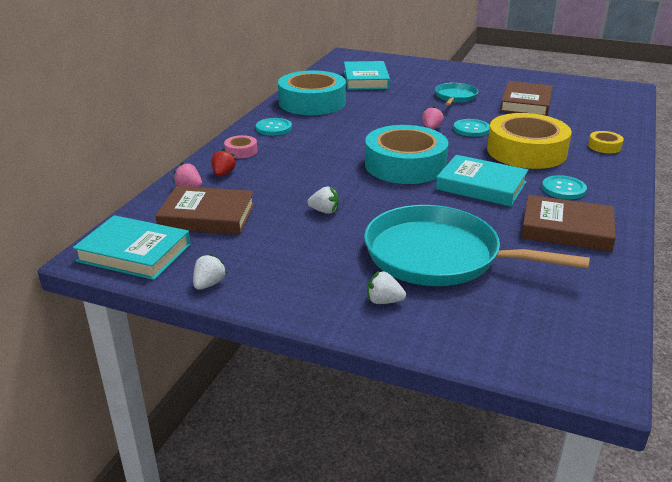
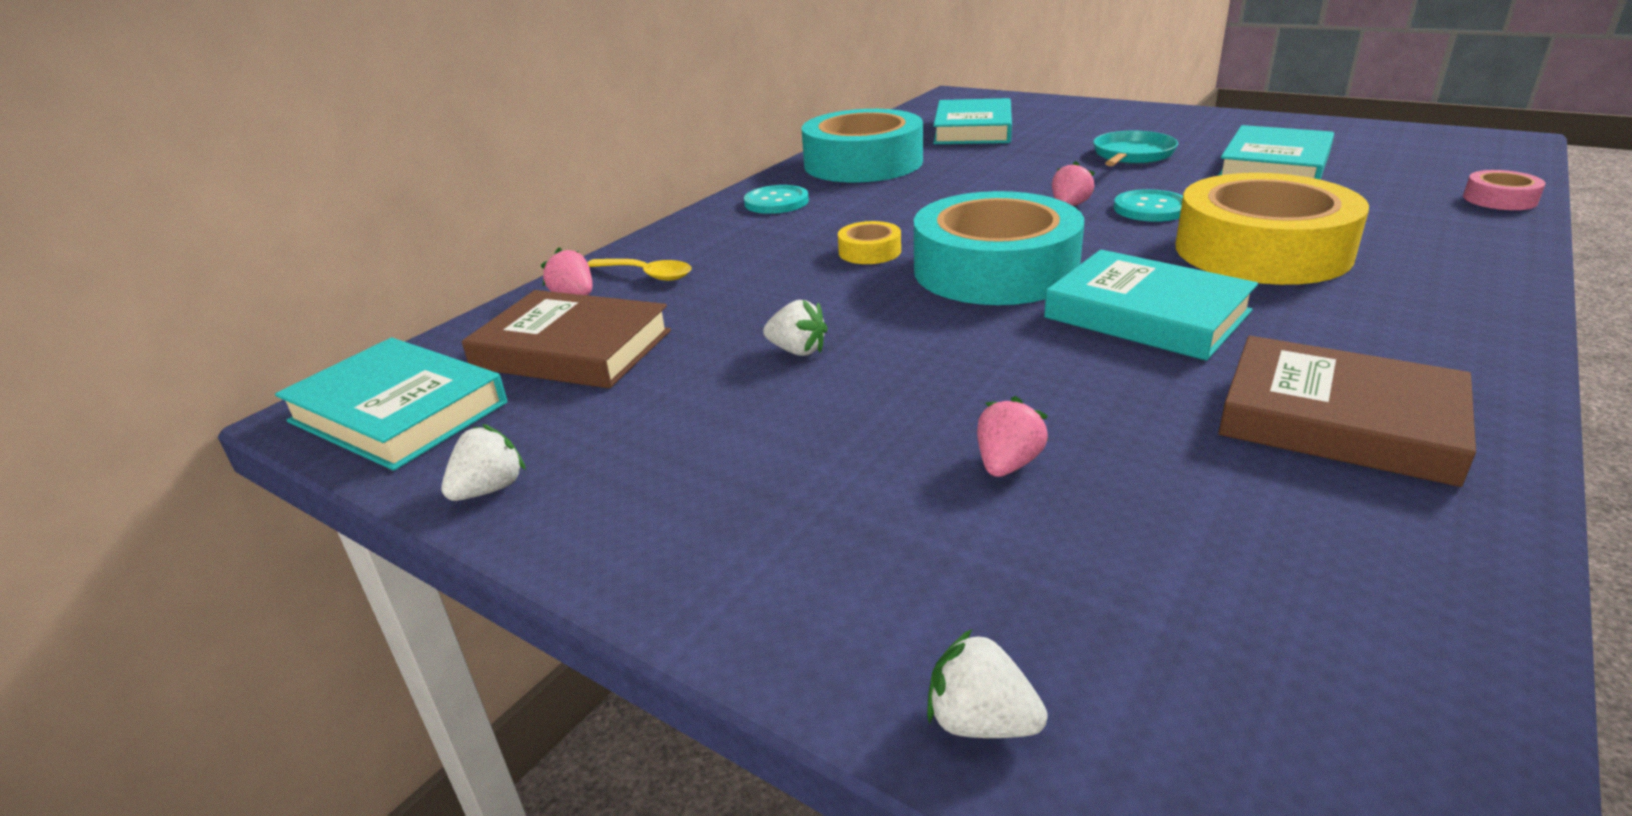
camera: 15 degrees right, 0 degrees up
red strawberry [211,149,237,177] -> yellow spoon [587,259,691,281]
pink tape [224,135,257,158] -> pink tape moved to [1463,170,1546,210]
turquoise pan [364,205,590,286] -> pink strawberry [977,396,1048,477]
white strawberry [367,271,406,304] -> white strawberry moved to [927,629,1048,738]
brown book [500,81,553,116] -> turquoise book [1218,125,1334,180]
turquoise button [542,175,587,199] -> none
yellow tape [588,131,624,153] -> yellow tape moved to [838,221,901,264]

